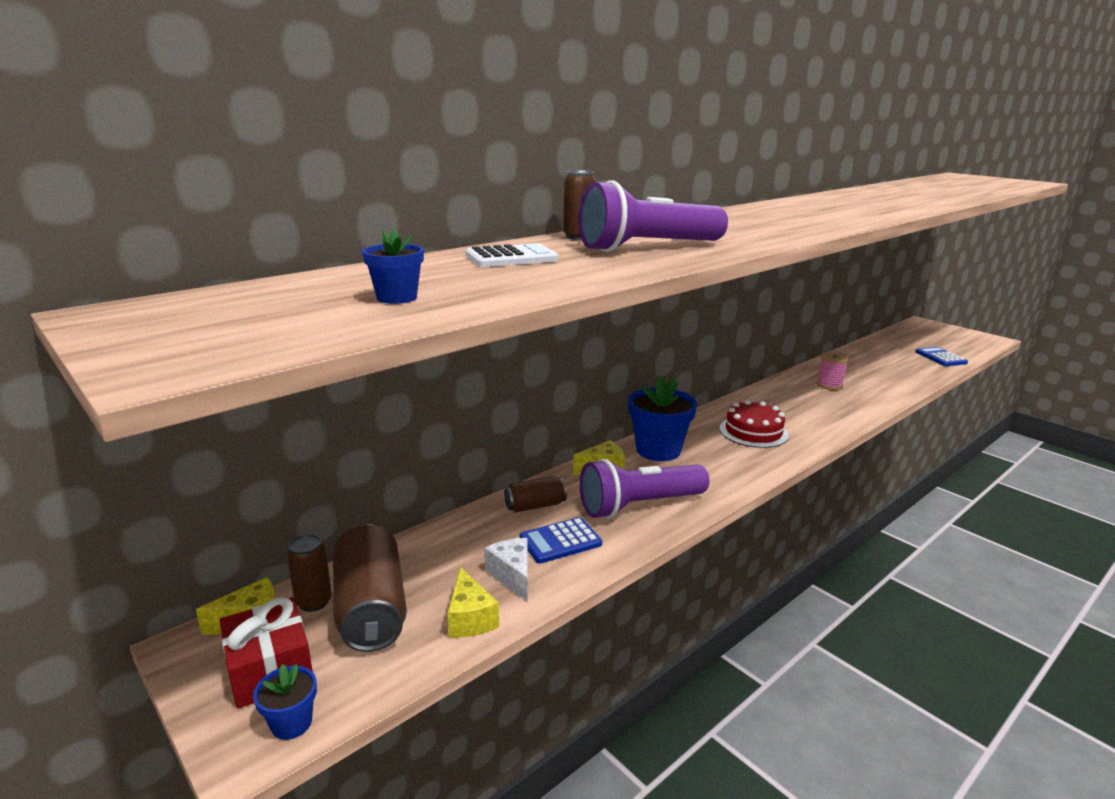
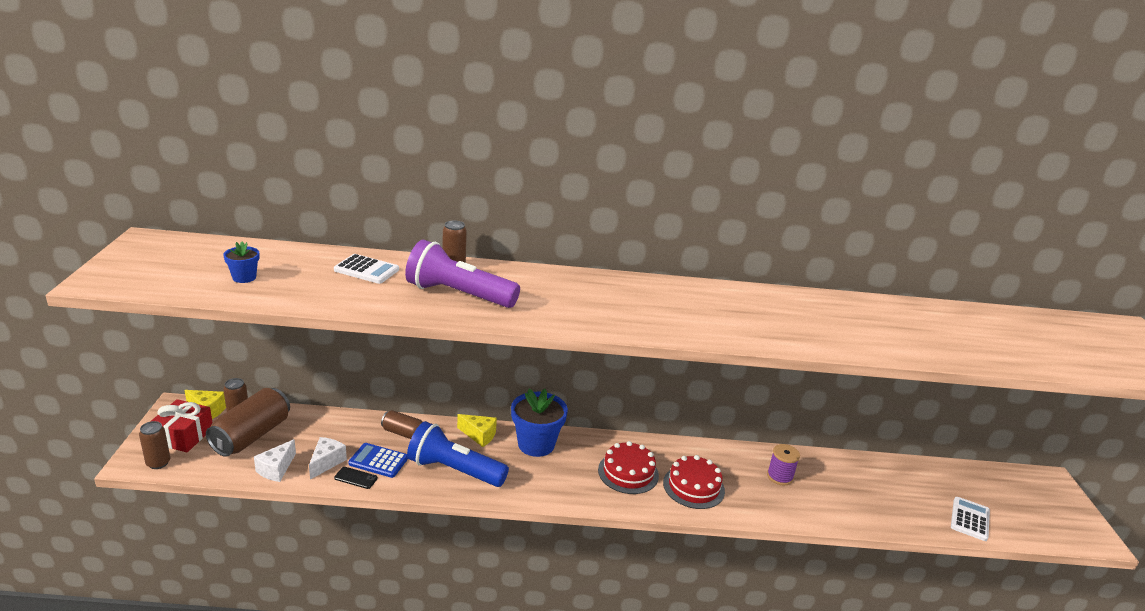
camera: 40 degrees right, 5 degrees up
blue flower pot [253,664,317,740] -> brown can [139,421,170,469]
yellow cheese [447,567,499,638] -> white cheese [254,439,296,482]
purple flashlight [580,459,709,519] -> blue flashlight [407,421,509,487]
pink spool [816,352,848,390] -> purple spool [767,444,800,486]
blue calculator [915,347,968,366] -> white calculator [951,497,990,541]
none -> black phone [334,467,378,489]
none -> red cake [663,455,725,509]

